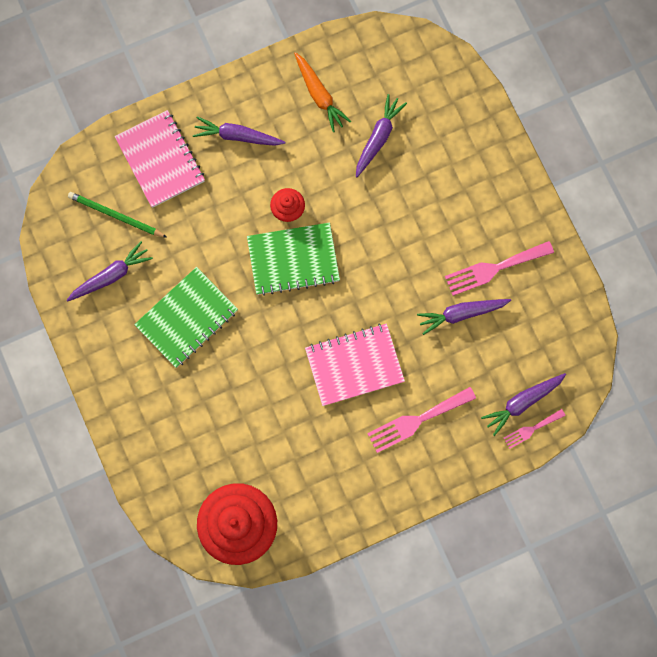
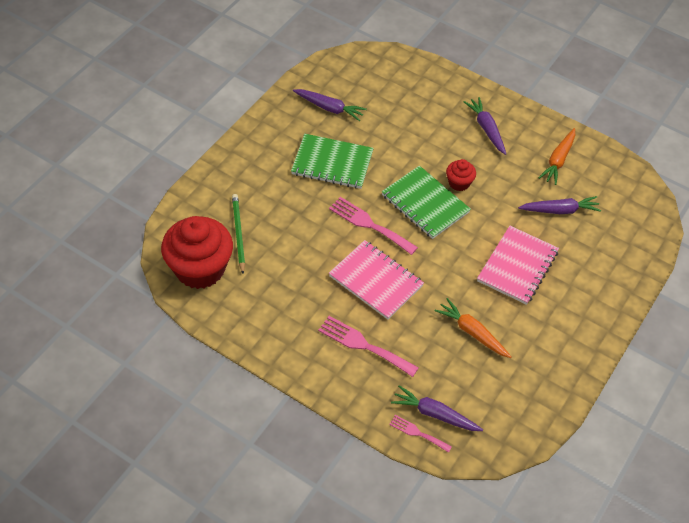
camera: 55 degrees right, 25 degrees down
green pencil [68,192,167,238] -> green pencil moved to [232,194,245,274]
pink notebook [115,110,205,208] -> pink notebook moved to [477,226,559,305]
purple carrot [417,299,511,335] -> orange carrot [435,298,511,358]
pink fork [445,241,554,296] -> pink fork moved to [329,197,418,255]

